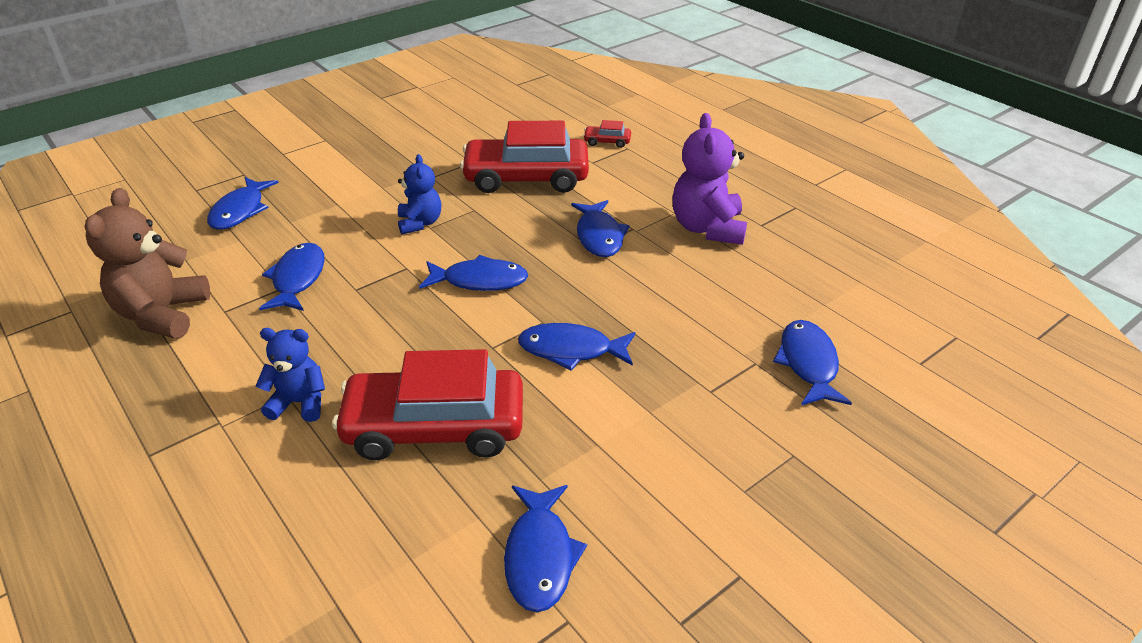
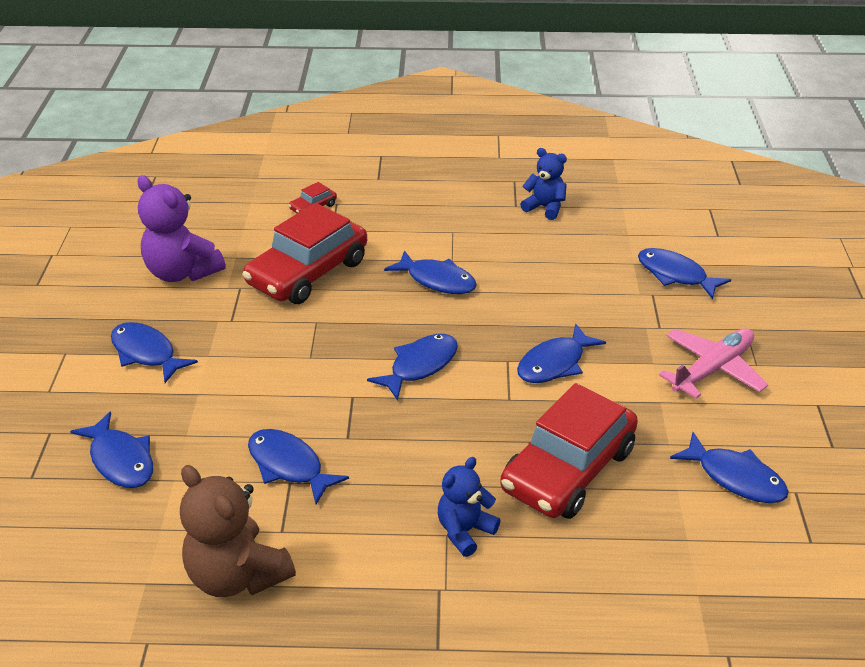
camera: 50 degrees left, 0 degrees up
blue teddy bear [398,154,441,234] -> blue teddy bear moved to [520,148,567,220]
purple teddy bear [673,113,747,245] -> purple teddy bear moved to [137,175,226,282]
none -> blue fish [111,322,198,383]
none -> pink plane [659,329,769,399]

